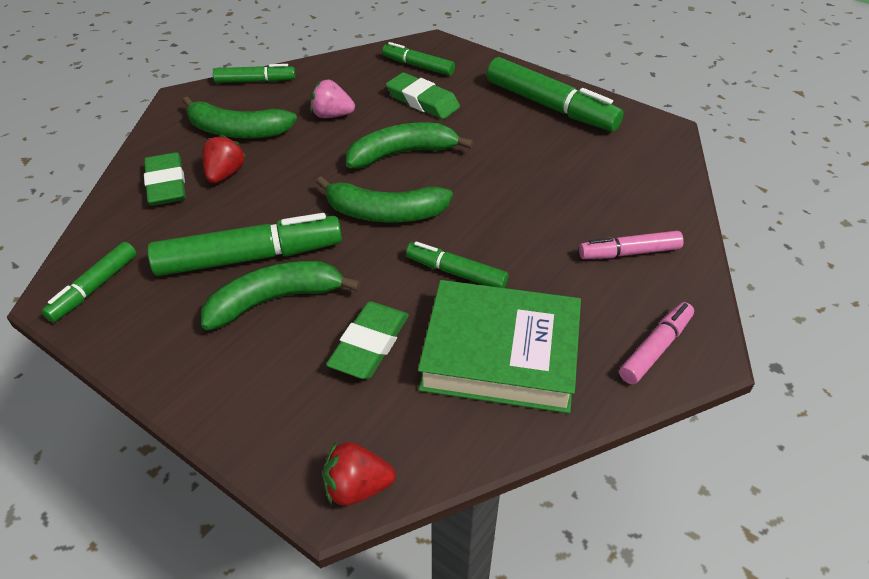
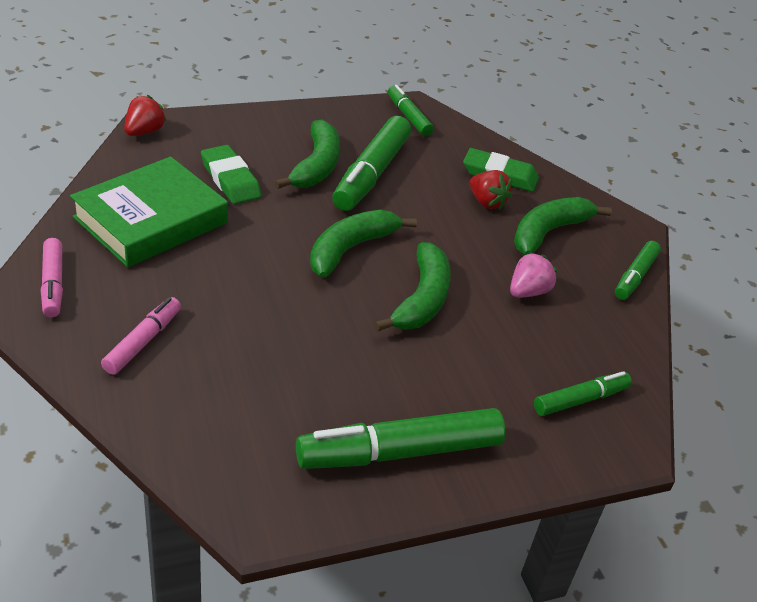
camera: 120 degrees right, 5 degrees down
green eraser [386,72,460,119] -> none
green marker [406,242,509,288] -> none

